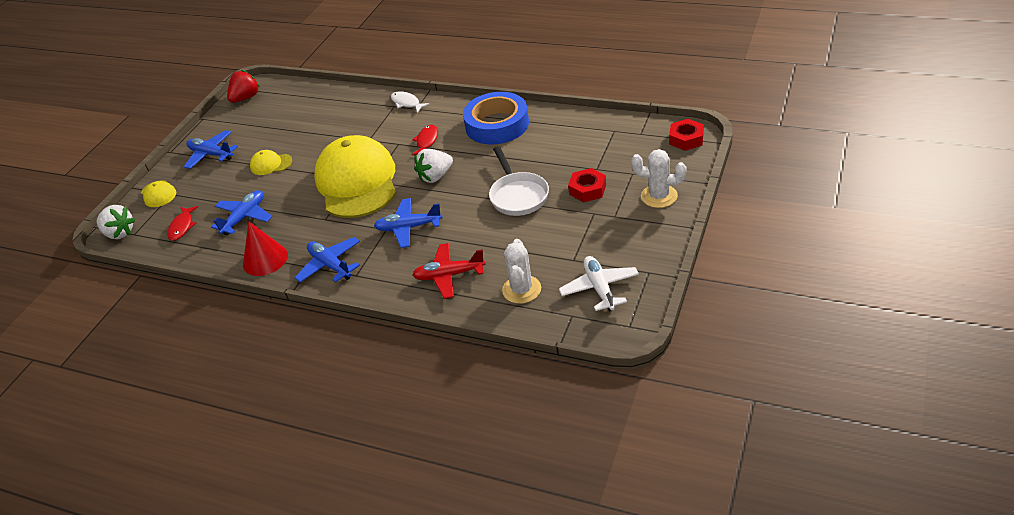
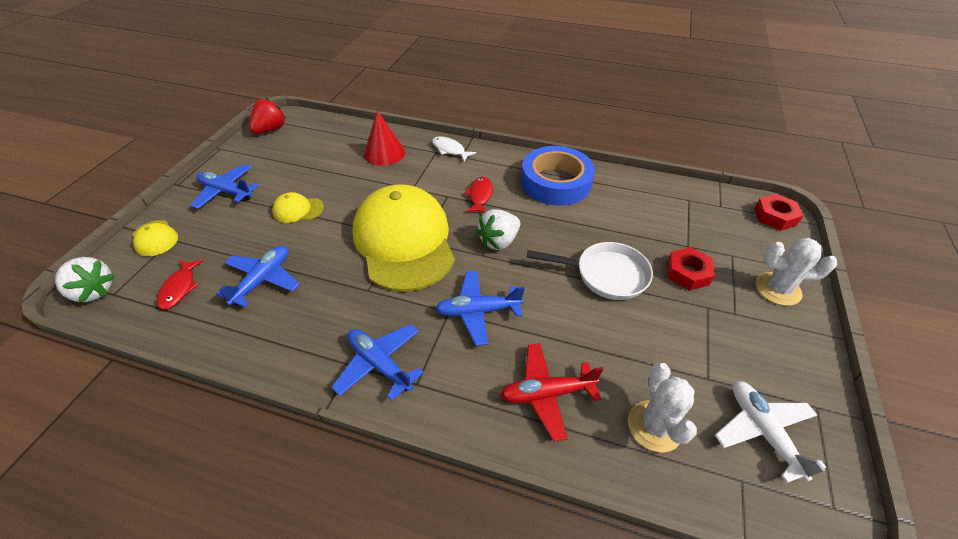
camera: 10 degrees left, 5 degrees up
red cone [243,221,288,276] -> red cone moved to [364,111,405,166]
white pan [489,146,549,216] -> white pan turned 60 degrees counterclockwise [527,242,653,300]

